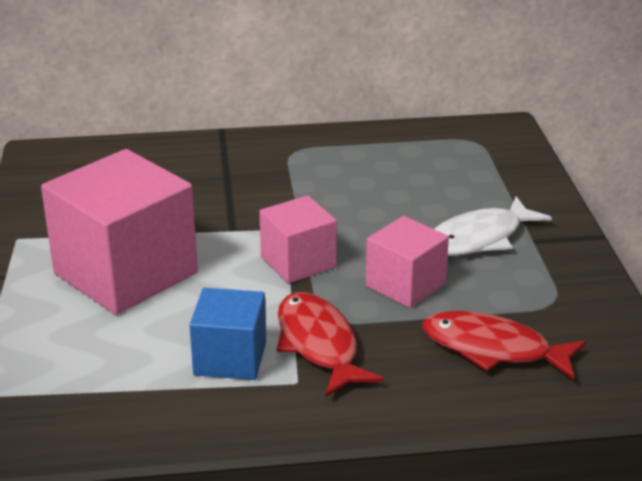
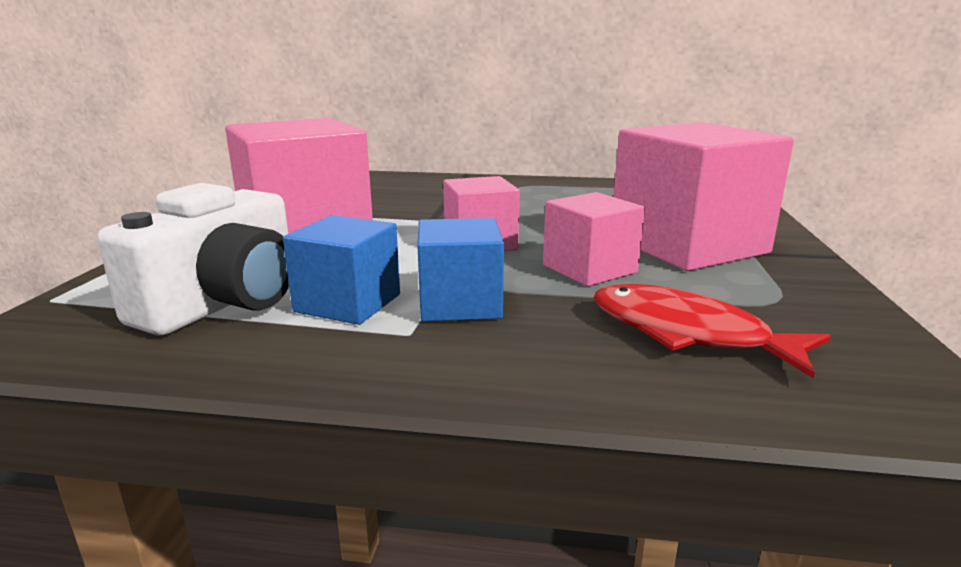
camera: 15 degrees right, 10 degrees down
red fish [277,292,384,397] -> blue cube [417,218,504,322]
white fish [434,196,552,256] -> pink cube [613,122,794,271]
none -> white camera [97,183,289,336]

